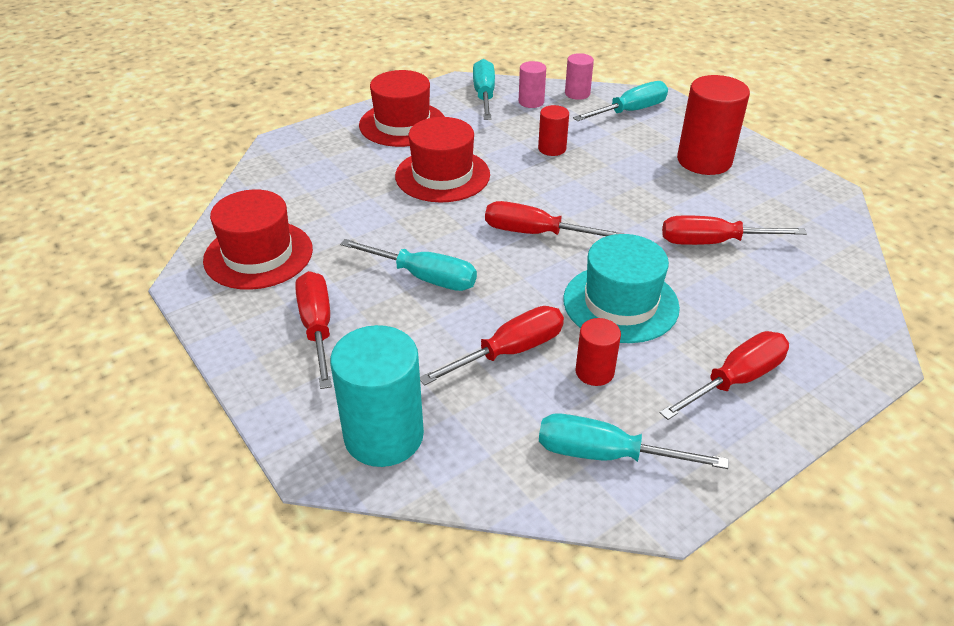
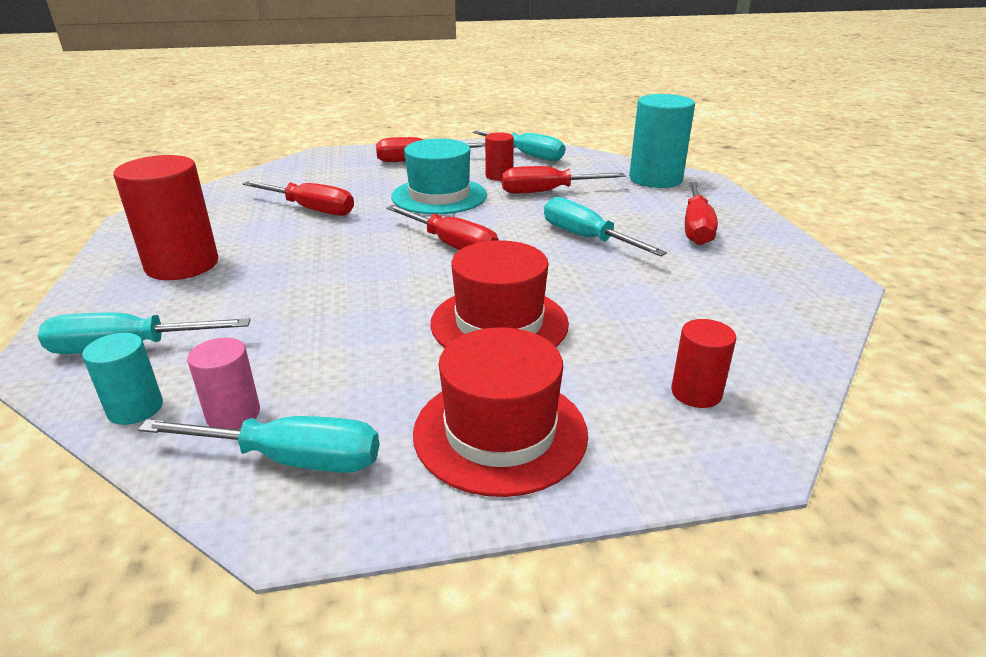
camera: 155 degrees left, 10 degrees down
red hat [203,189,313,290] -> none
turquoise screwdriver [473,59,495,120] -> turquoise screwdriver turned 105 degrees counterclockwise [138,416,379,473]
red cylinder [538,105,569,156] -> red cylinder moved to [671,319,736,408]
pink cylinder [565,53,594,100] -> turquoise cylinder [82,333,163,425]

